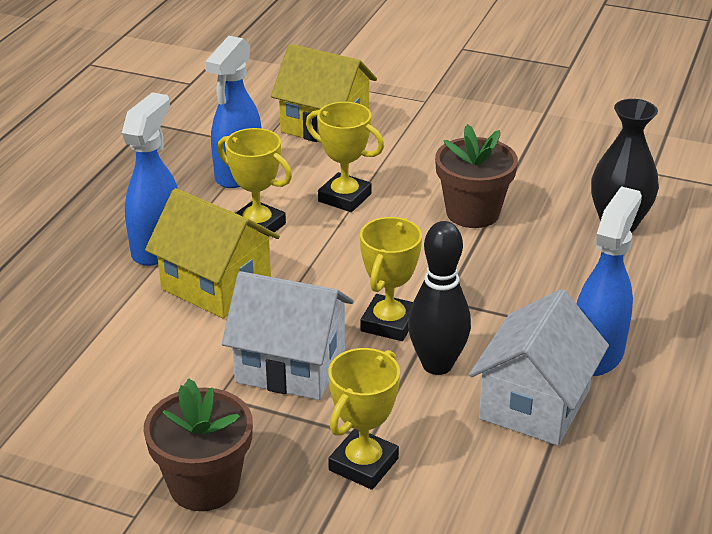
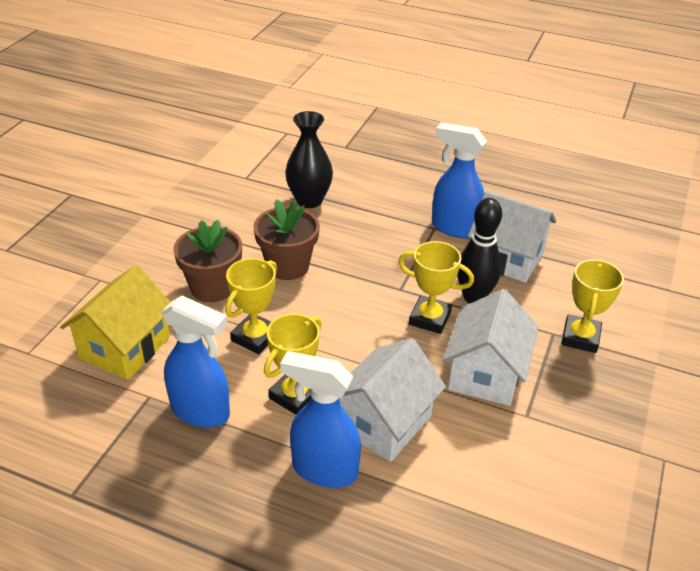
camera: 90 degrees left, 5 degrees up
brown flower pot [143,378,253,511] -> brown flower pot moved to [173,220,242,302]
yellow house [145,188,280,318] -> white house [339,338,446,462]
yellow trophy [328,348,400,490] -> yellow trophy turned 75 degrees clockwise [561,259,624,353]

